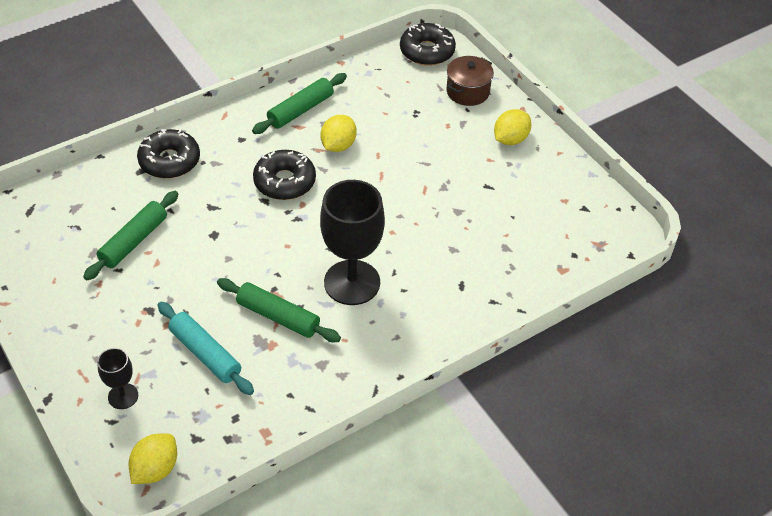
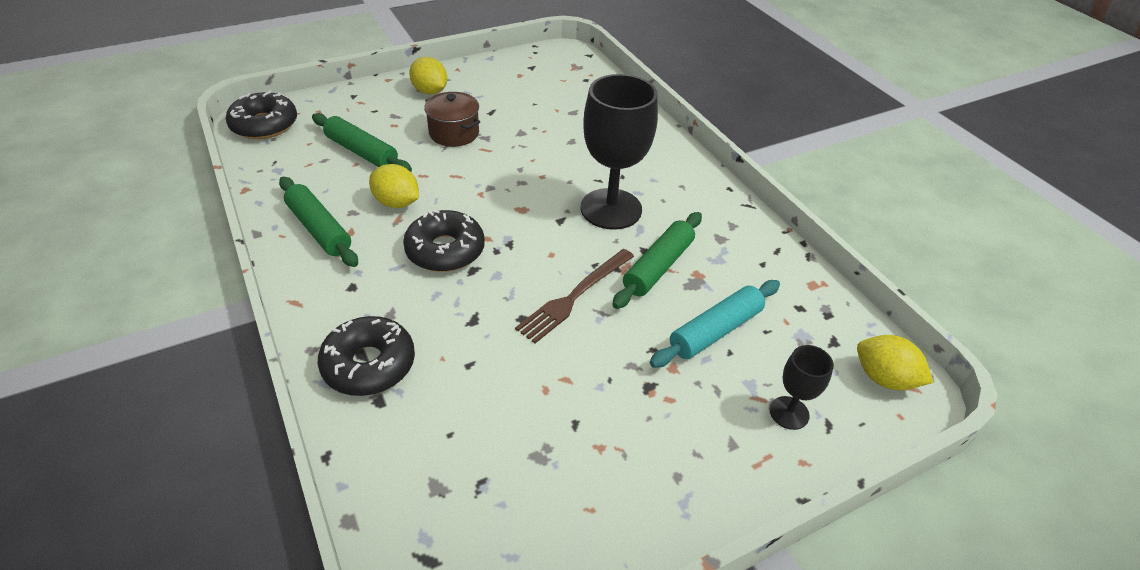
camera: 85 degrees left, 5 degrees down
green rolling pin [83,191,178,280] -> green rolling pin moved to [312,113,412,172]
brown pot [446,56,494,106] -> brown pot moved to [424,92,480,147]
none -> brown fork [515,249,634,343]

